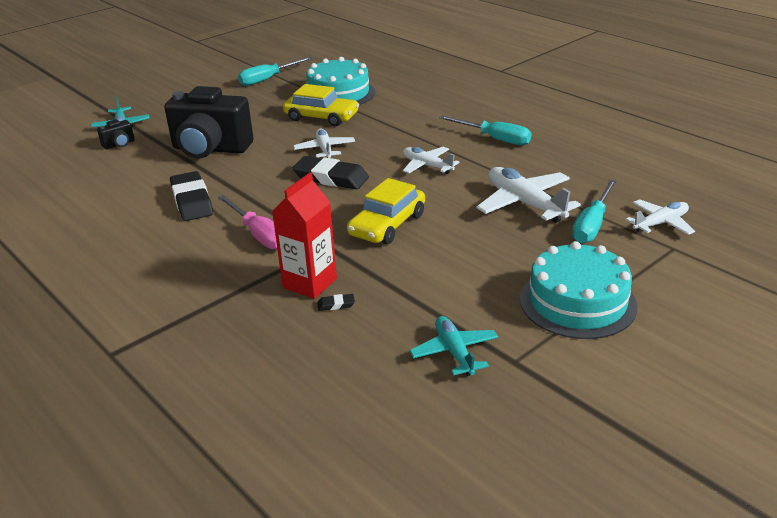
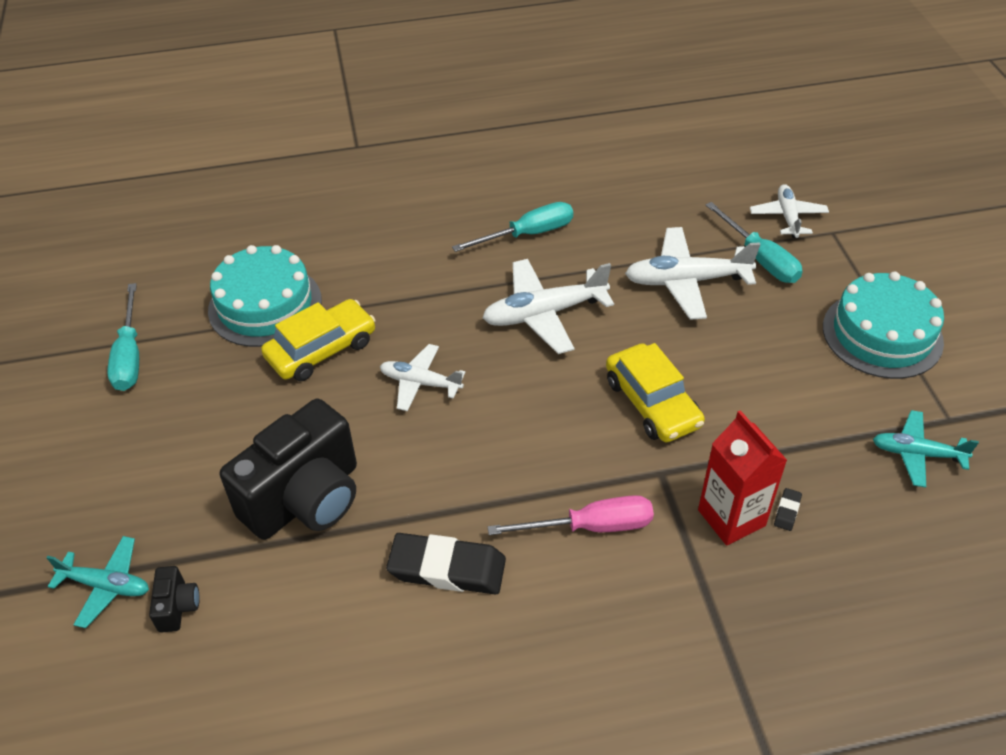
camera: 60 degrees left, 15 degrees up
black eraser [292,156,369,189] -> none
white plane [403,147,460,174] -> white plane [482,259,614,354], size x1.59

